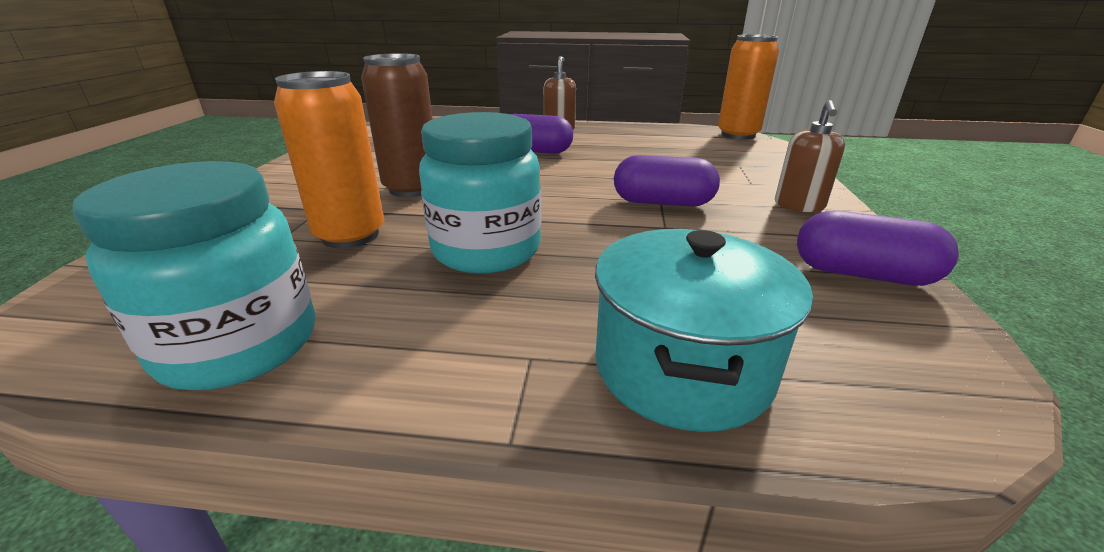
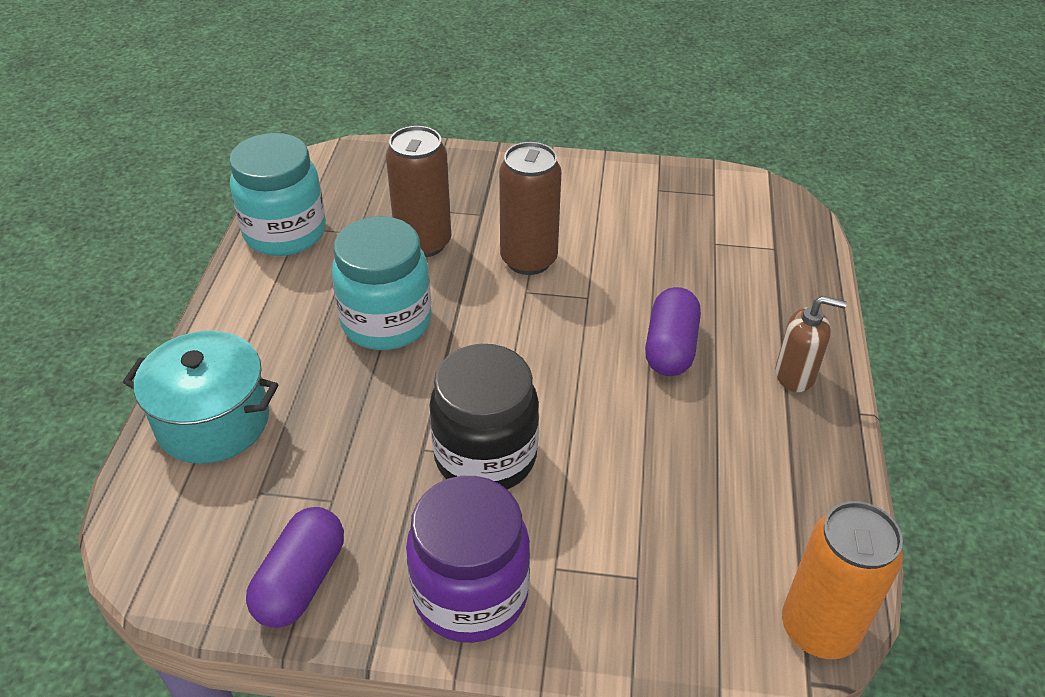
camera: 90 degrees right, 15 degrees up
orange can [274,71,384,248] -> brown can [386,126,451,257]
purple capsule [614,155,720,207] -> black jar [429,344,539,490]
brown soap dispenser [775,100,845,212] -> purple jar [406,476,530,643]

